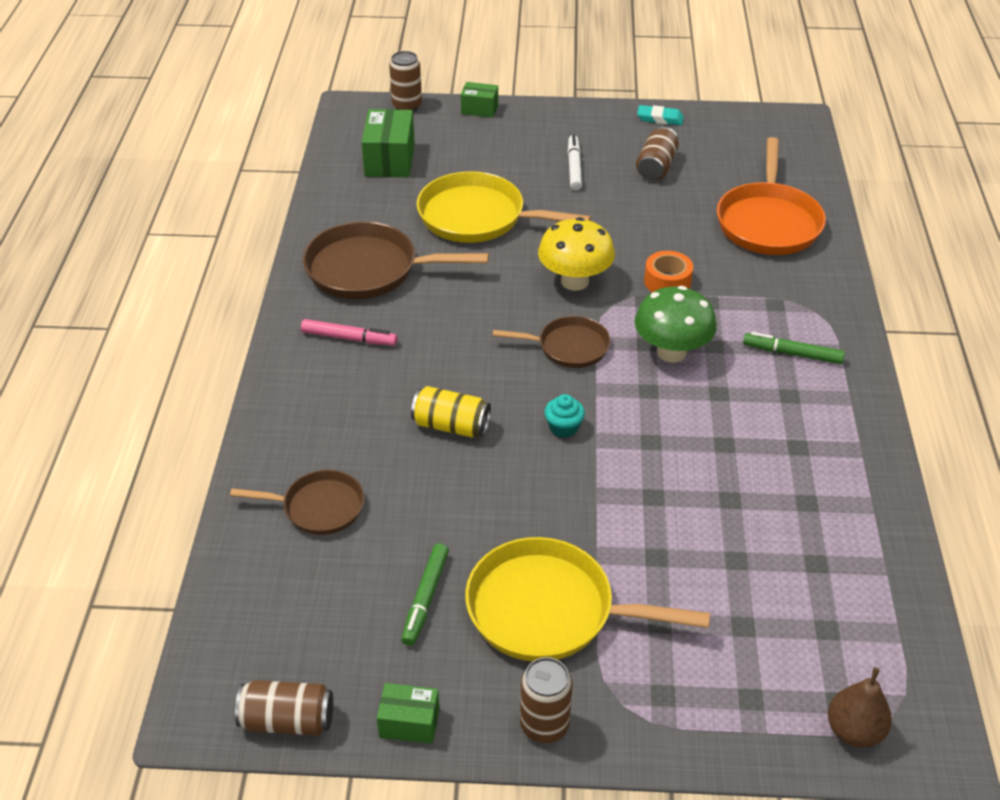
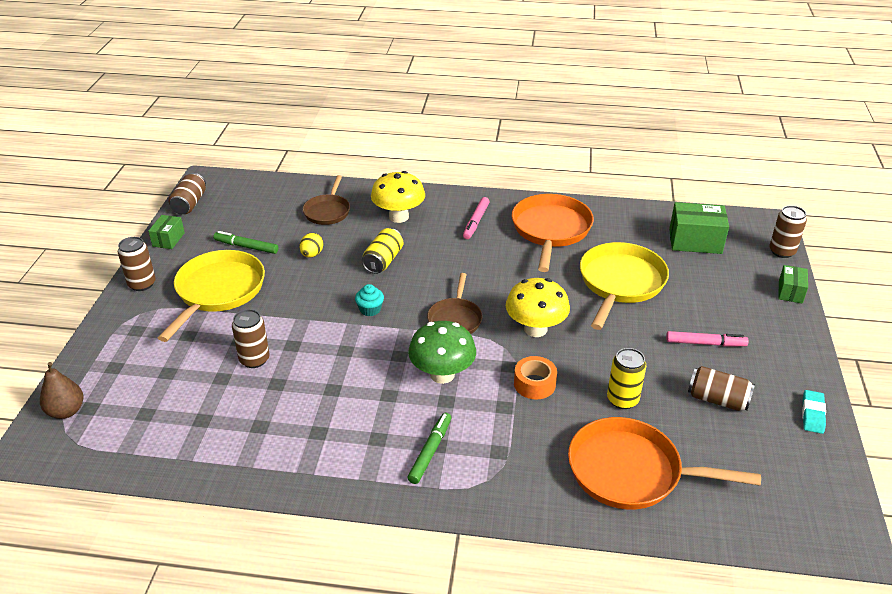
camera: 95 degrees right, 5 degrees down
brown pan [303,222,489,299] -> orange pan [512,194,594,272]
white marker [568,135,582,190] -> pink marker [666,331,749,346]
none -> brown can [232,309,270,368]
none -> yellow egg [300,233,323,257]
none -> yellow mushroom [371,171,425,223]
none -> yellow can [607,348,646,409]

